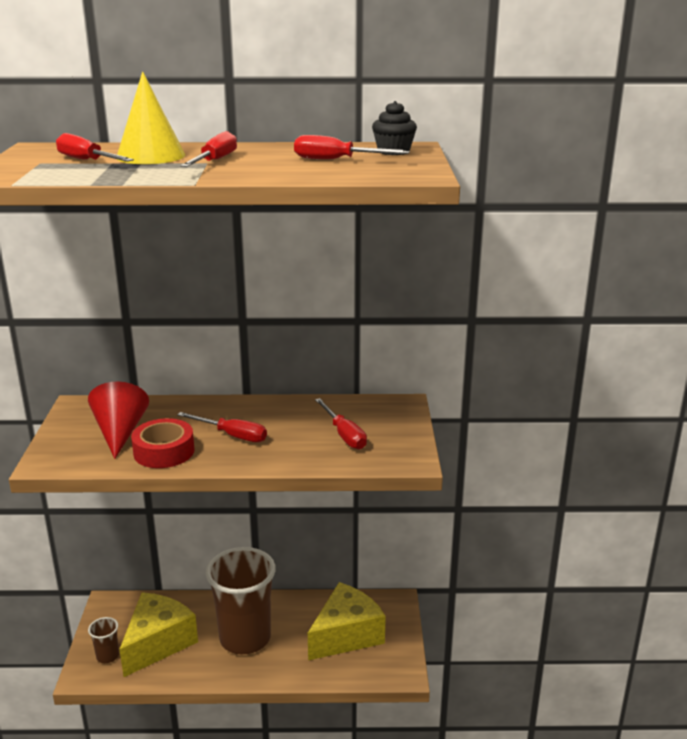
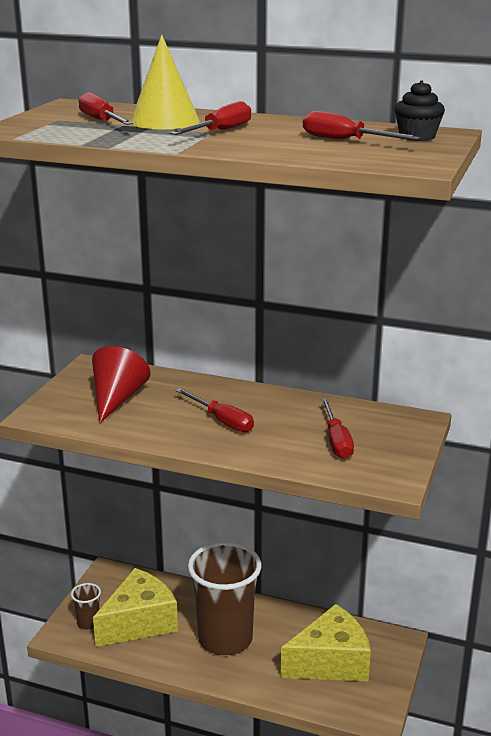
camera: 20 degrees right, 0 degrees up
red tape [131,418,195,468] -> none

